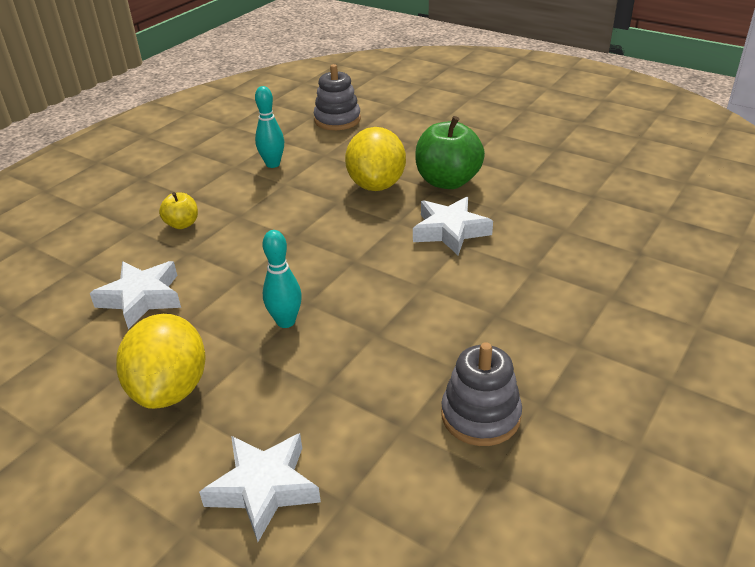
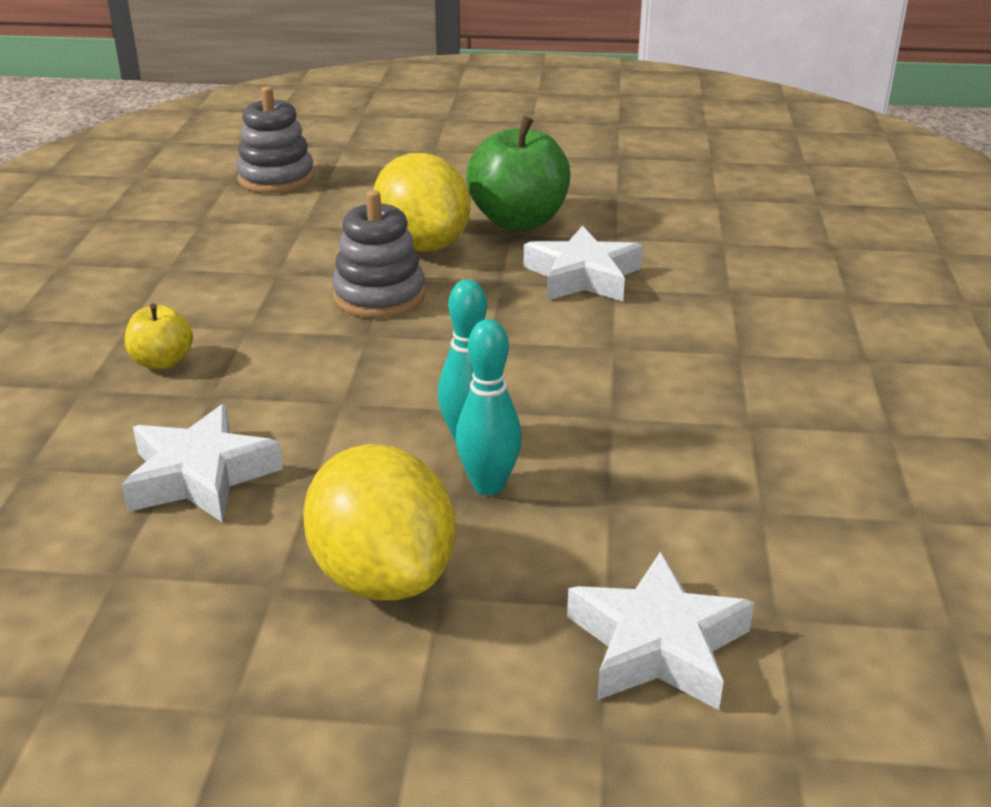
camera: 30 degrees left, 5 degrees down
turquoise bowling pin [255,86,284,168] -> turquoise bowling pin moved to [456,319,522,495]
grey stacking toy [441,342,522,446] -> grey stacking toy moved to [332,190,425,318]

